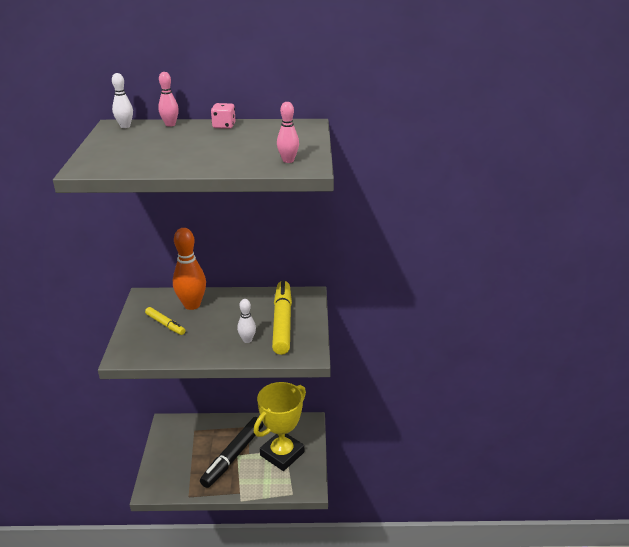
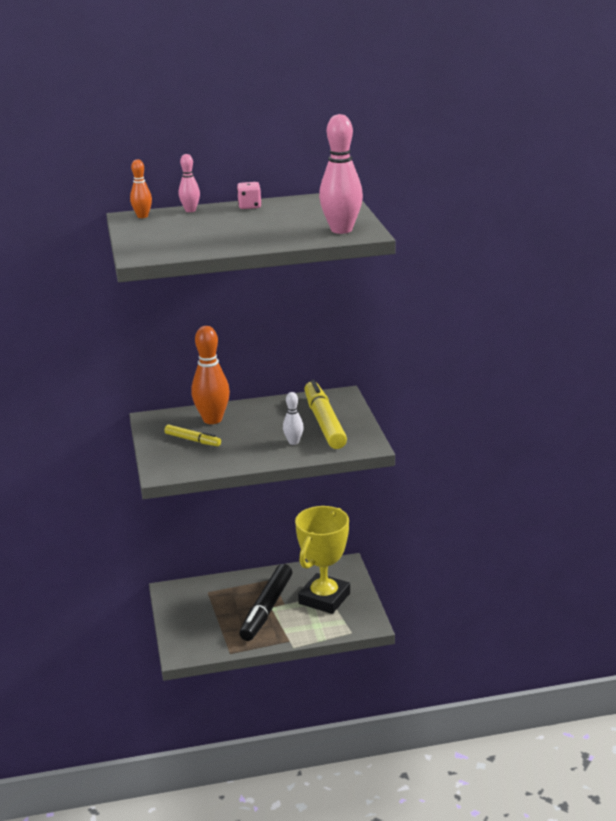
camera: 10 degrees left, 5 degrees down
white bowling pin [112,73,133,128] -> orange bowling pin [130,159,152,218]
pink bowling pin [277,102,299,163] -> pink bowling pin [319,114,363,234], size x1.90

